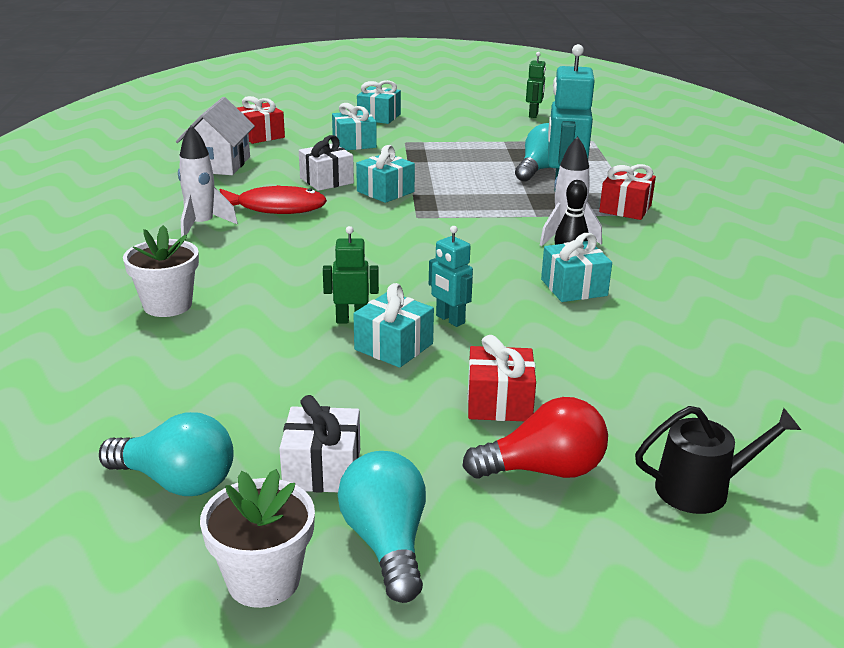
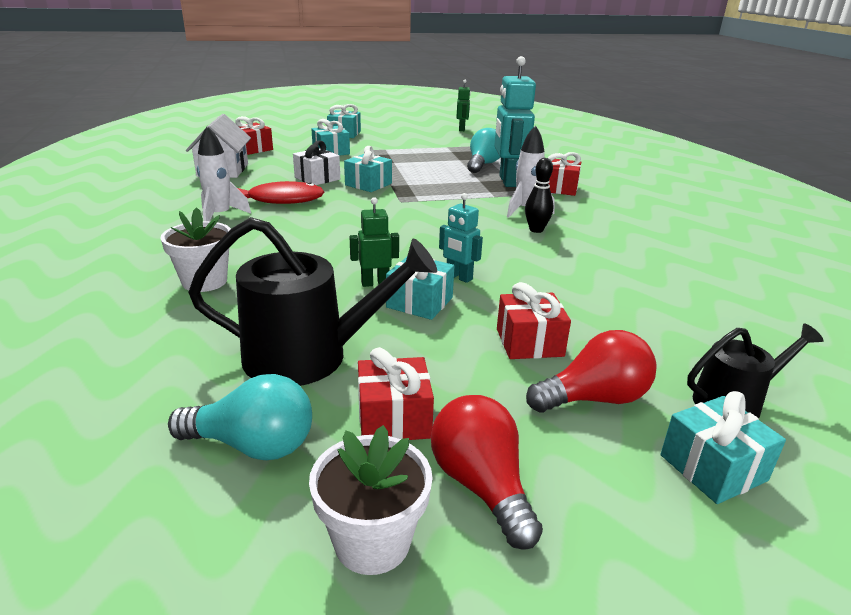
camera: 10 degrees left, 0 degrees up
white gift [279,395,360,493] -> red gift [358,347,434,440]
turquoise light bulb [338,451,426,603] -> red light bulb [431,395,543,550]
turquoise gift [541,233,612,302] -> turquoise gift moved to [661,391,786,504]
none -> black watering can [188,217,437,386]

